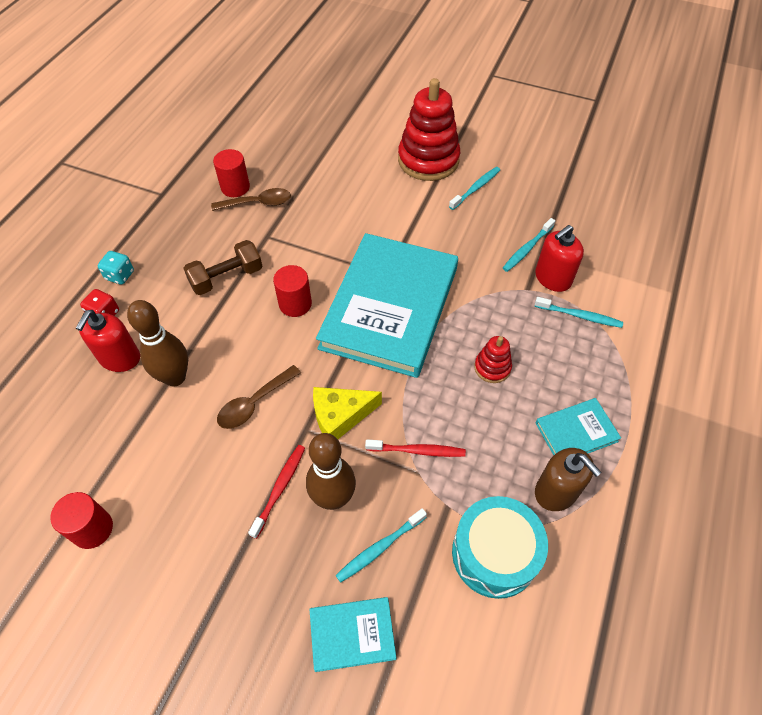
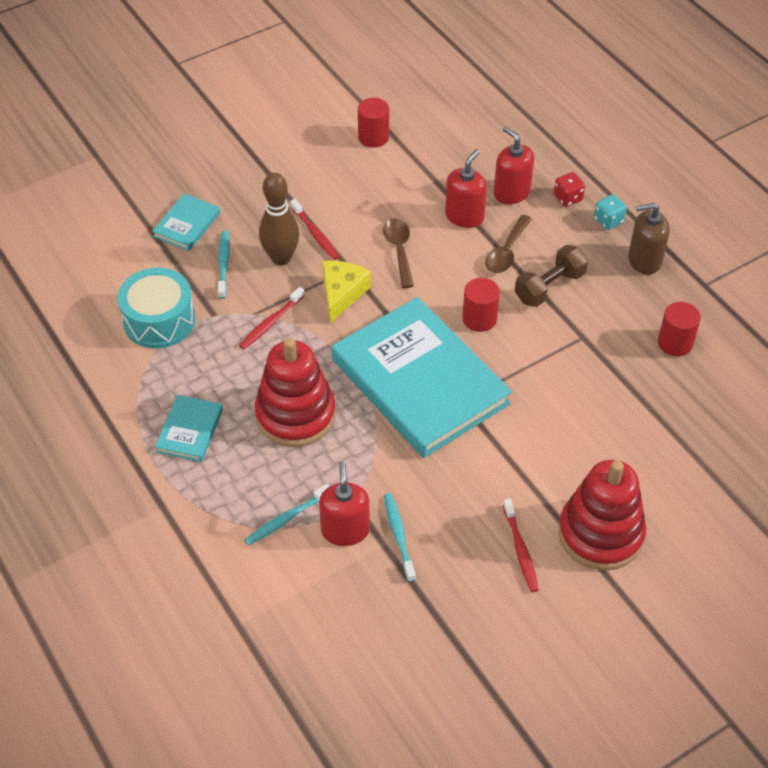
camera: 125 degrees right, 5 degrees down
brown bowling pin [127,300,188,387] -> red soap dispenser [445,149,487,228]
brown dumbbell [183,240,262,295] -> brown dumbbell turned 45 degrees clockwise [515,245,588,307]
brown spoon [211,188,291,211] -> brown spoon moved to [485,215,532,273]
turquoise toothbrush [449,167,500,210] -> red toothbrush [503,499,539,592]
red stacking toy [474,336,512,383] -> red stacking toy [255,338,336,447], size x2.10
brown soap dispenser [535,448,602,511] -> brown soap dispenser moved to [628,203,670,275]

